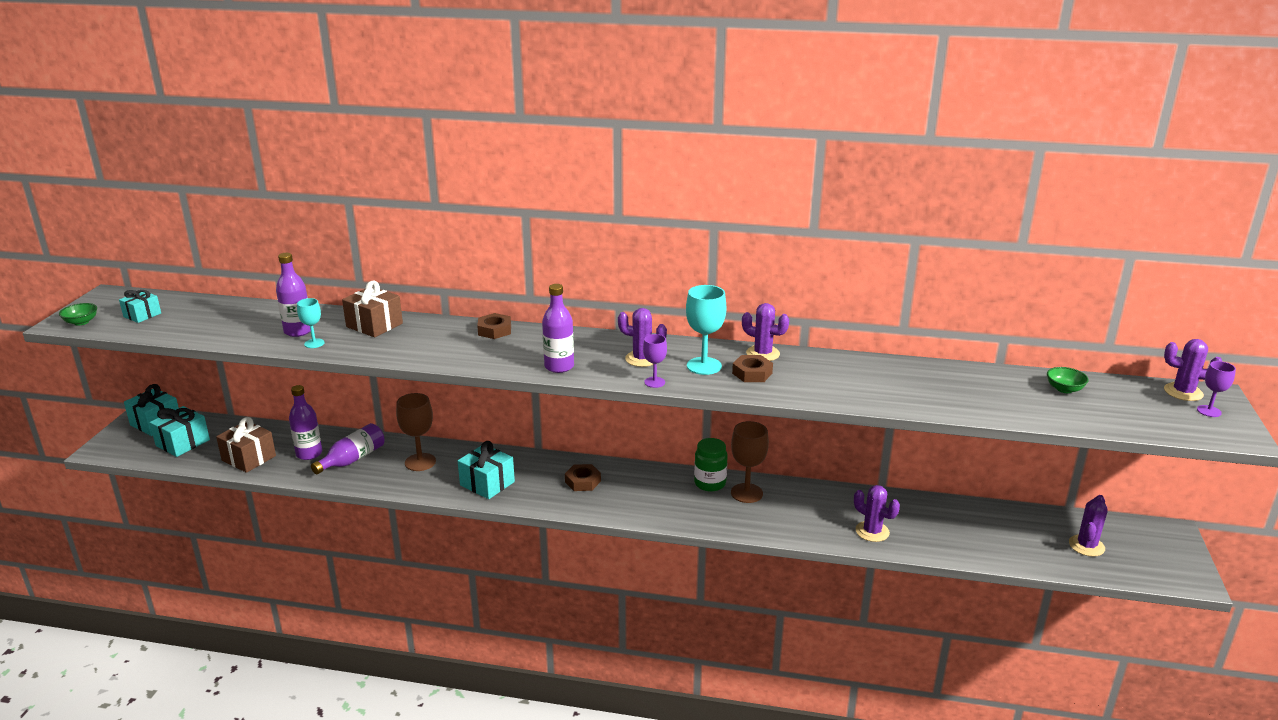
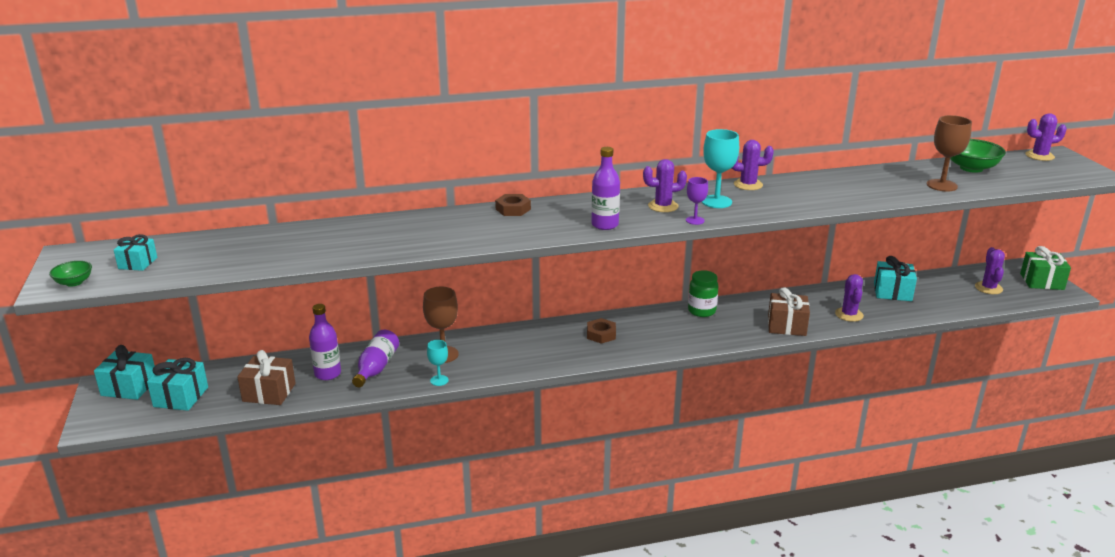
camera: 25 degrees left, 0 degrees up
purple bottle [276,253,311,337] -> none
turquoise goblet [297,298,325,348] -> turquoise goblet moved to [427,340,449,386]
brown gift [342,280,403,337] -> brown gift moved to [768,287,810,336]
turquoise gift [458,441,515,499] -> turquoise gift moved to [874,256,917,301]
brown goblet [731,421,769,503] -> brown goblet moved to [927,115,972,192]
brown nut [732,355,773,382] -> none
purple cactus [854,485,900,542] -> purple cactus turned 75 degrees clockwise [835,274,864,322]
green bowl [1047,367,1089,393] -> green bowl [950,139,1006,173], size x1.82
purple goblet [1197,361,1236,417] -> none
none -> green gift [1020,246,1071,290]

